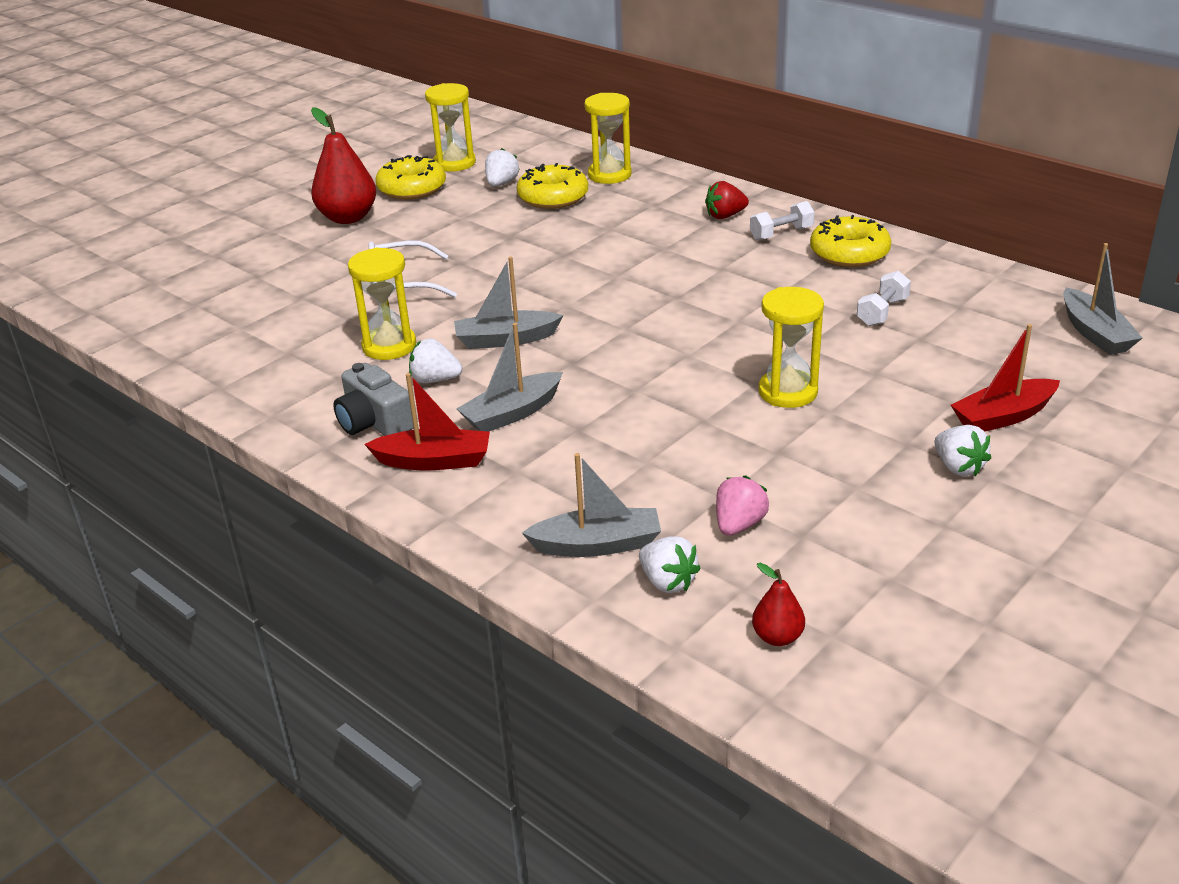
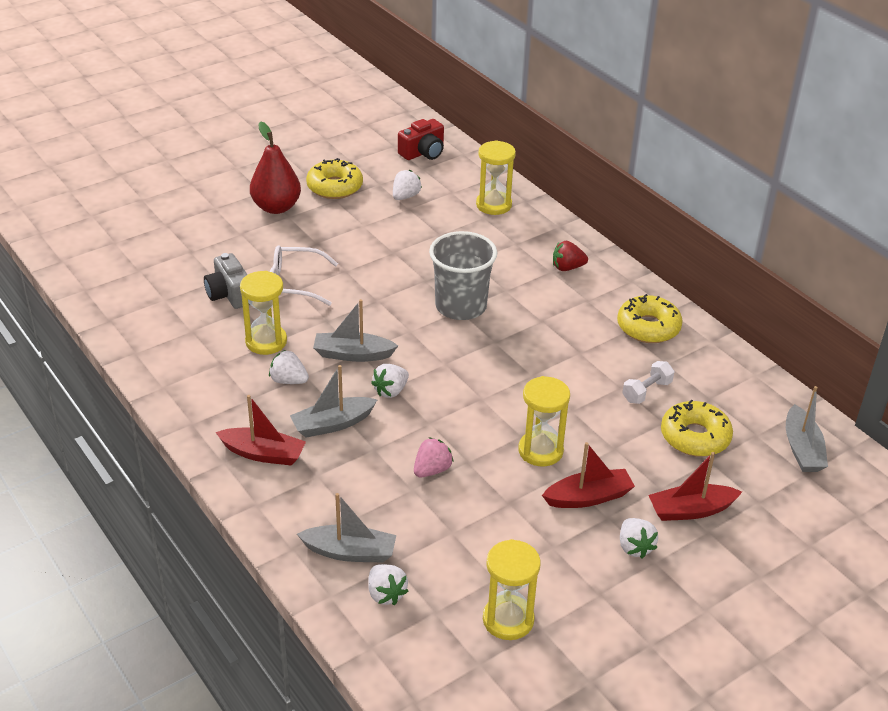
camera: 10 degrees right, 5 degrees up
grey camera [333,363,414,436] -> grey camera moved to [204,253,250,309]
yellow hourglass [425,83,476,172] -> yellow hourglass moved to [483,539,541,640]
yellow donut [517,163,588,209] -> yellow donut moved to [661,400,733,457]
pink strawberry [716,476,769,536] -> pink strawberry moved to [414,437,454,477]
white dumbbell [750,201,815,241] -> none
red pear [752,563,805,646] -> none
none -> white strawberry [371,364,409,398]
none -> red camera [398,119,444,160]
none -> grey cup [429,231,497,320]
none -> red boat [542,442,635,508]

